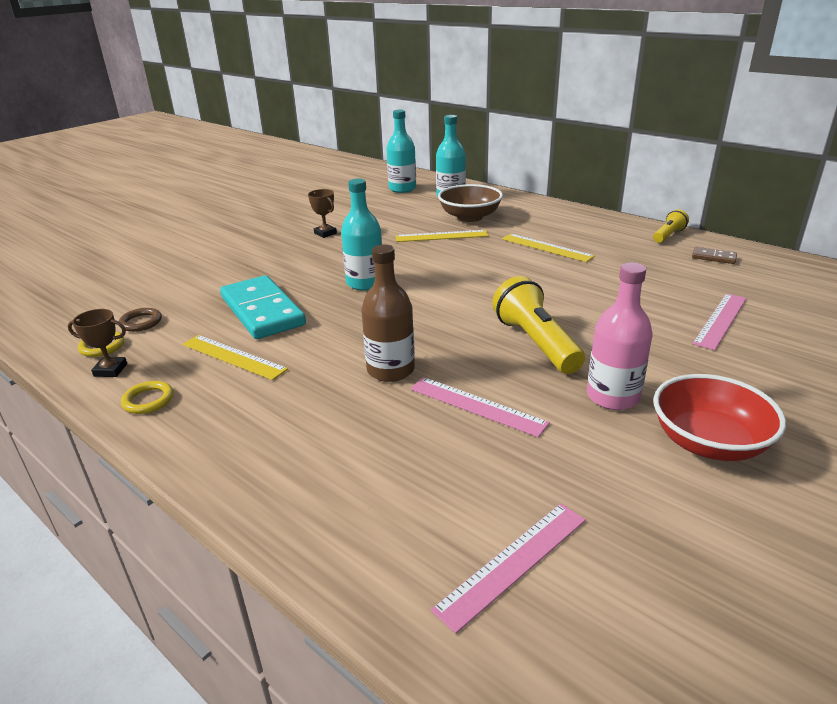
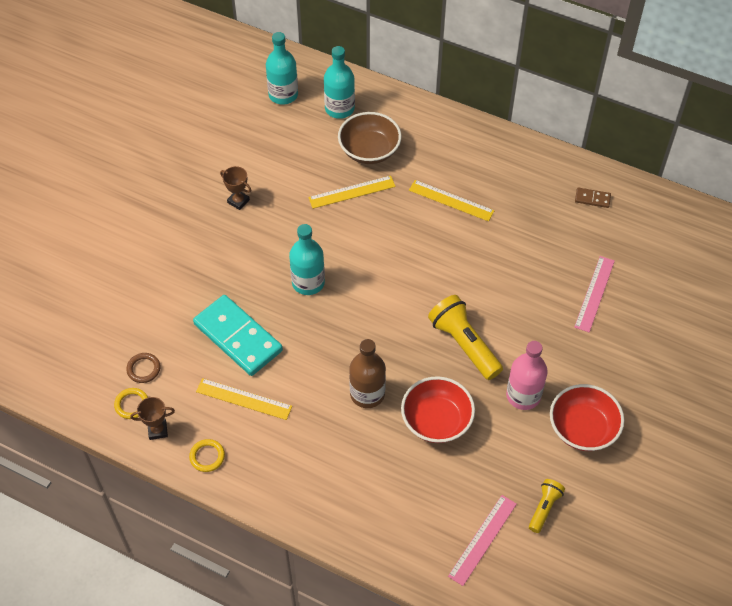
camera: 15 degrees left, 25 degrees up
pink ruler [410,377,550,437] -> red bowl [401,376,475,443]
yellow flashlight [653,209,689,243] -> yellow flashlight moved to [529,479,565,533]

